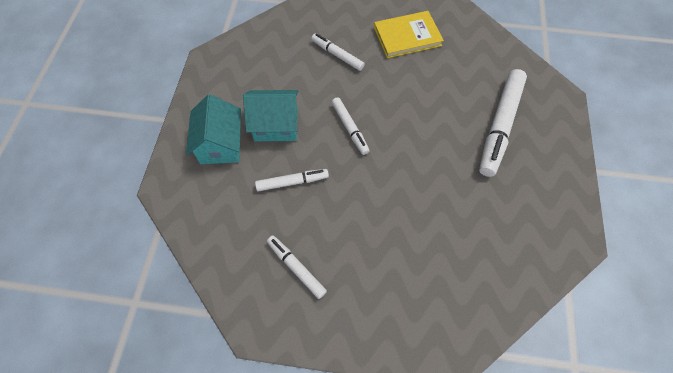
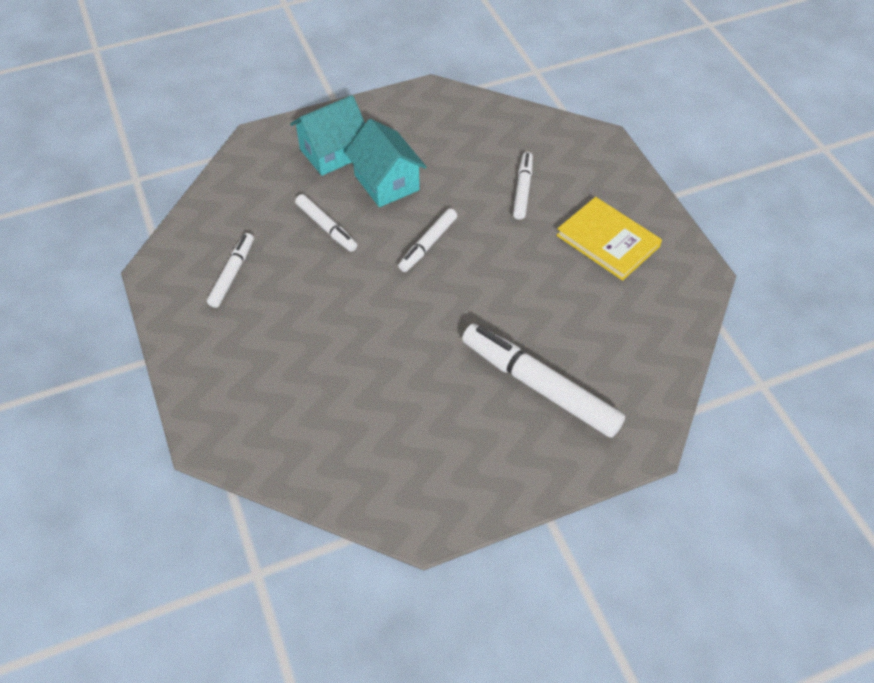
camera: 60 degrees right, 10 degrees down
white marker [479,69,527,177] -> white marker turned 45 degrees clockwise [462,324,625,438]

